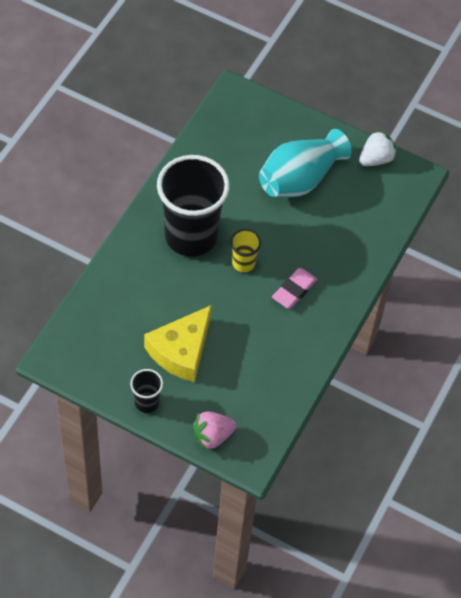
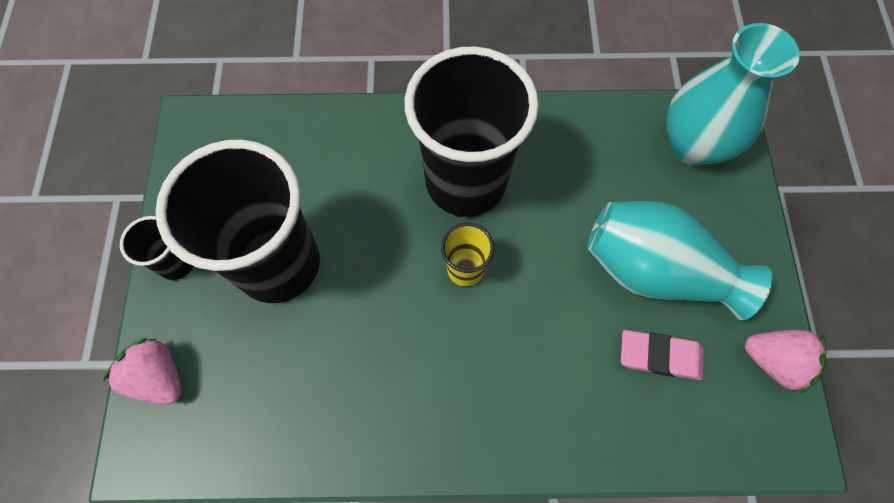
camera: 65 degrees right, 10 degrees up
yellow cheese [144,305,211,382] -> black cup [155,139,320,303]
pink eraser [272,268,317,309] -> pink eraser moved to [621,330,704,380]
white strawberry [359,130,397,166] -> pink strawberry [745,329,826,394]
none -> turquoise vase [667,23,800,166]

